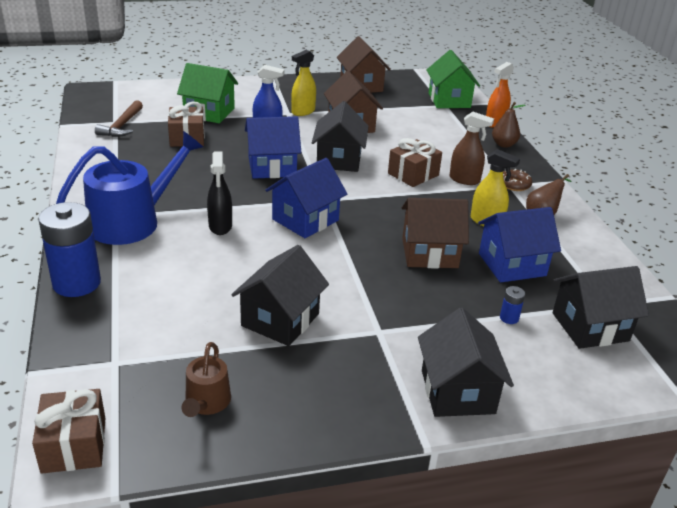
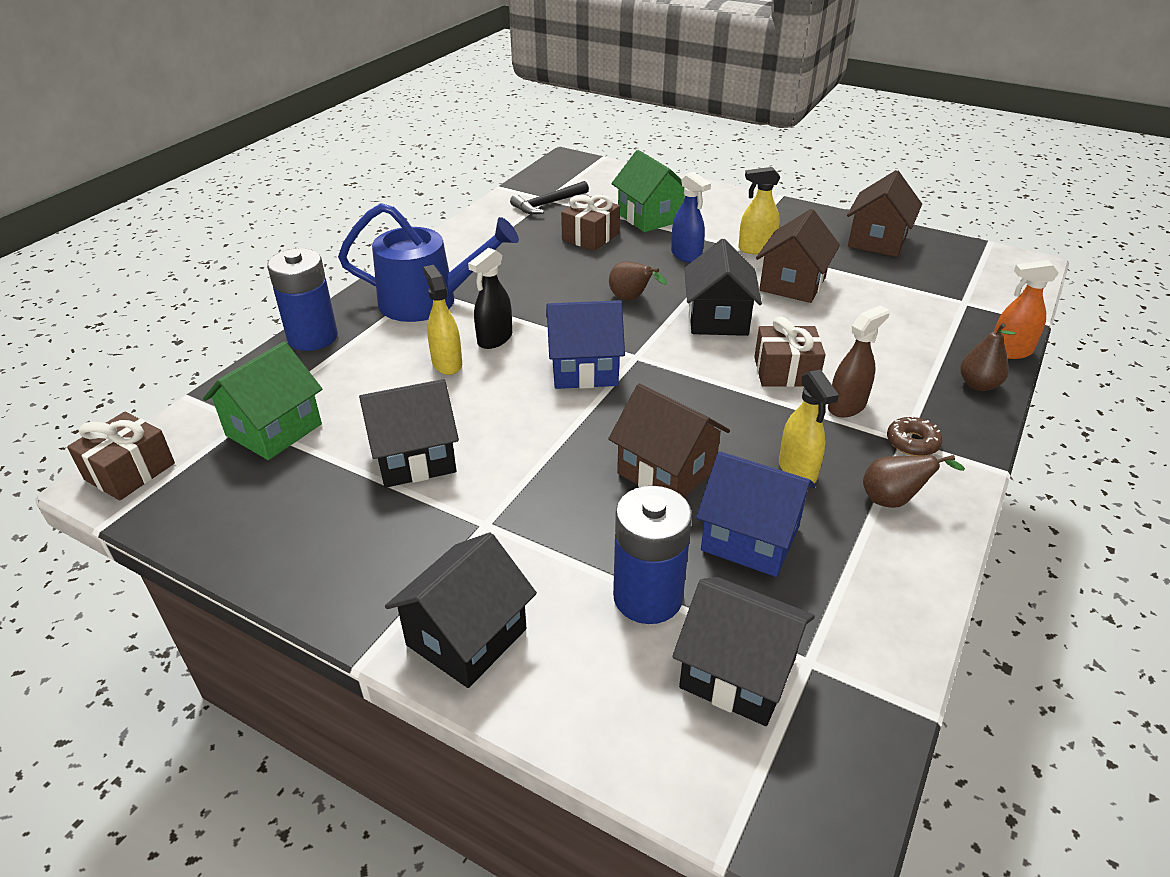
camera: 45 degrees right, 5 degrees up
brown hammer [95,100,143,137] -> black hammer [510,181,589,214]
brown watering can [182,342,231,417] -> none
blue house [245,116,301,179] -> brown pear [609,261,667,300]
black house [312,101,369,172] -> black house turned 45 degrees counterclockwise [684,239,762,336]
green house [427,50,480,108] -> green house moved to [203,342,322,460]
brown spray bottle [449,112,494,185] -> brown spray bottle turned 105 degrees counterclockwise [828,306,890,417]
blue battery [500,286,525,324] -> blue battery [613,486,692,624], size x2.45
none -> yellow spray bottle [424,265,462,375]

